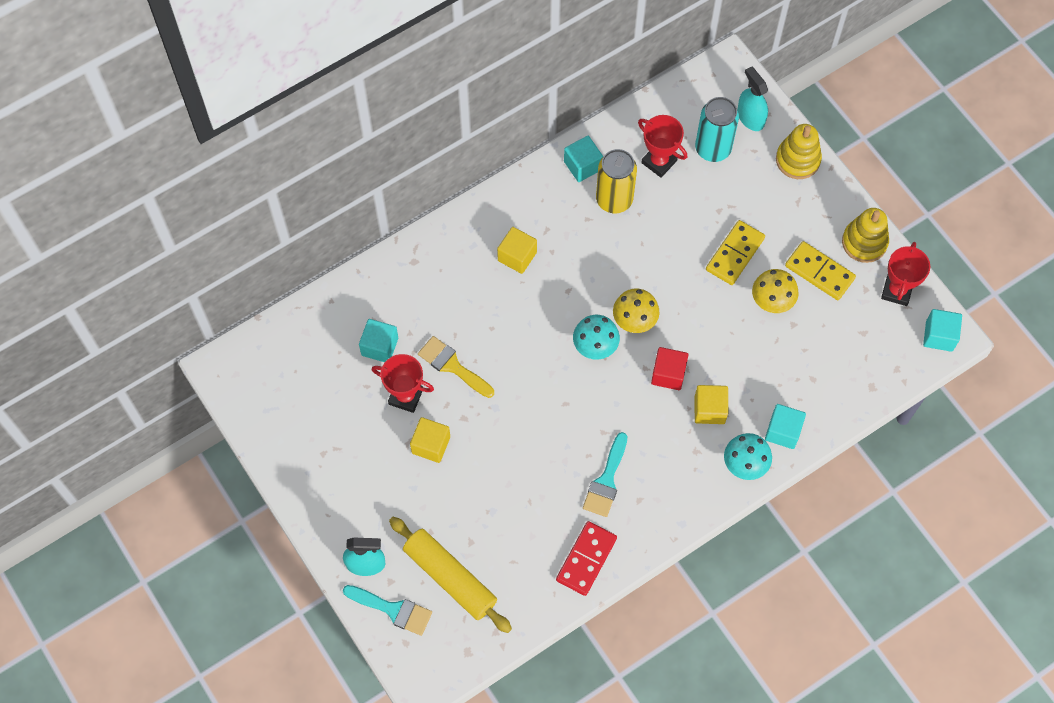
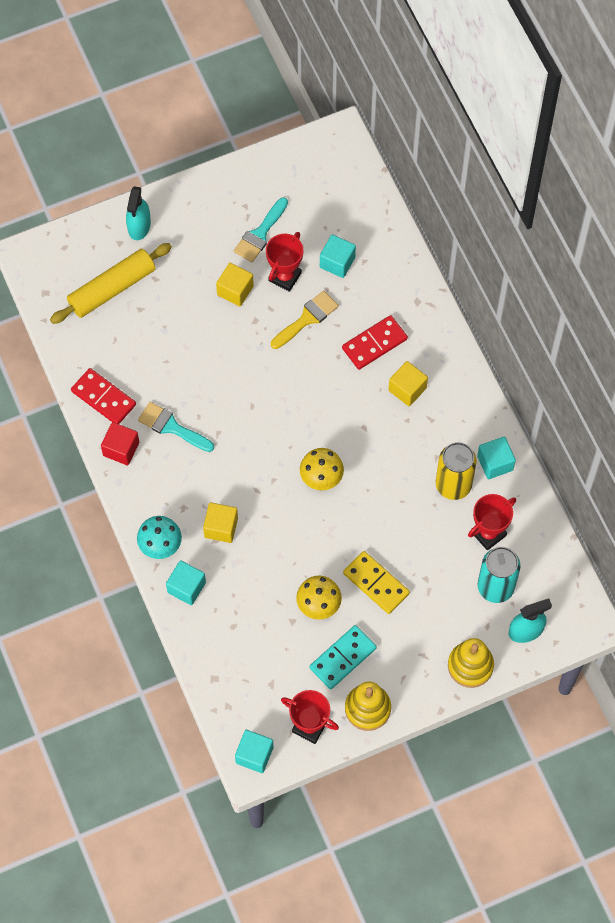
camera: 100 degrees right, 0 degrees up
turquoise brush [343,585,432,636] -> turquoise brush moved to [234,197,288,262]
turquoise mushroom [573,315,620,360] -> none
red cube [651,347,688,390] -> red cube moved to [101,422,139,465]
yellow domino [785,241,856,300] -> turquoise domino [309,625,377,689]
none -> red domino [342,315,408,370]

